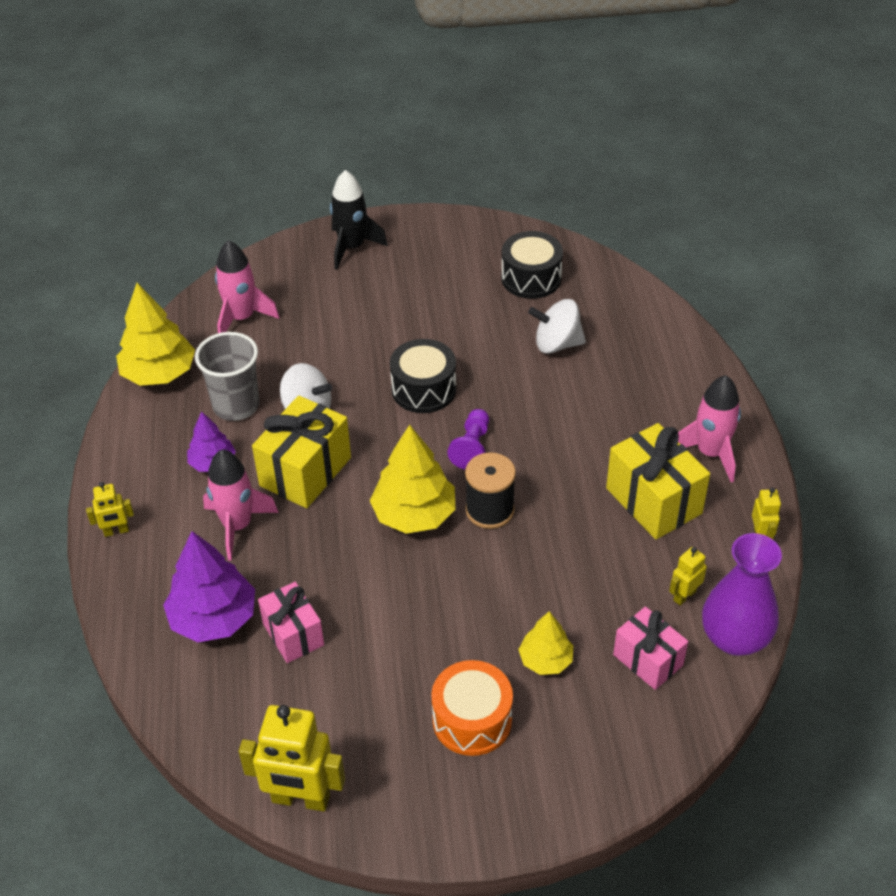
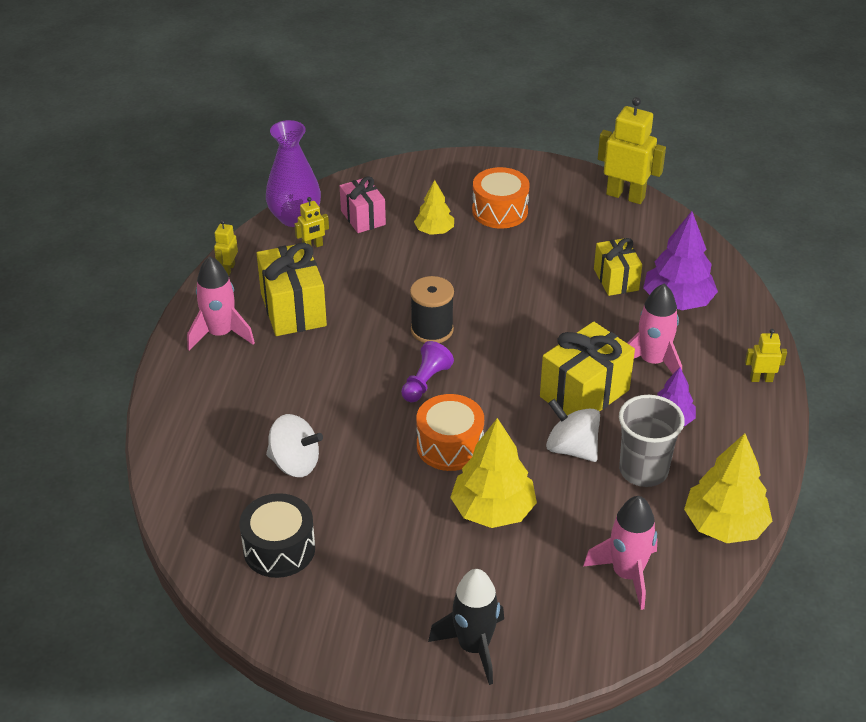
camera: 165 degrees left, 5 degrees down
pink gift [258,582,324,663] -> yellow gift [594,238,642,296]
yellow tree [370,425,456,534] -> yellow tree moved to [450,418,537,528]
black drum [390,339,456,413] -> orange drum [416,394,484,471]

